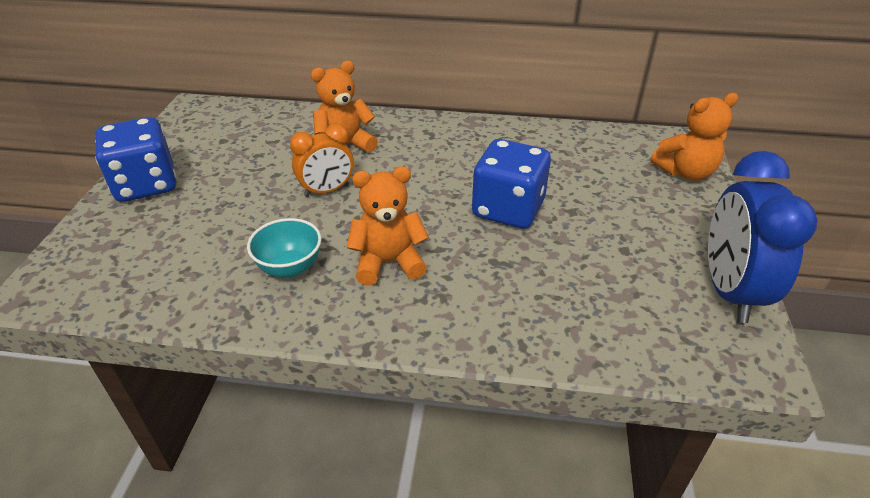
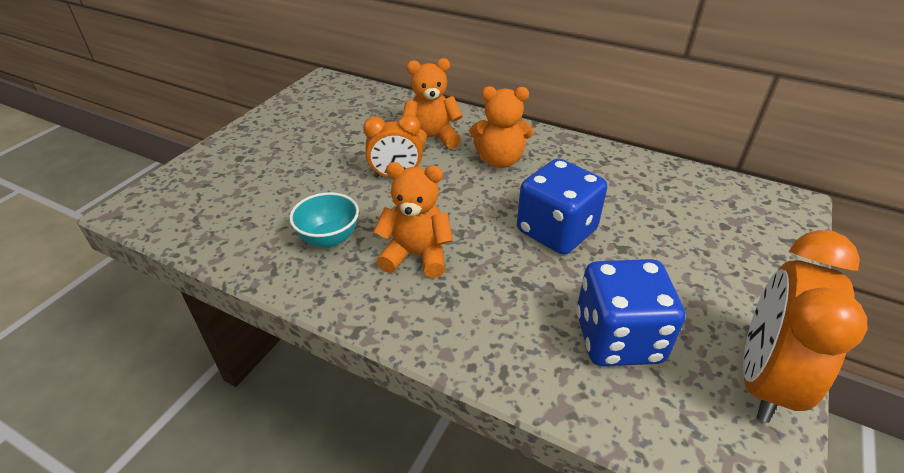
camera: 20 degrees right, 0 degrees up
blue dice [95,117,176,202] -> blue dice moved to [576,259,685,366]
orange teddy bear [650,93,738,180] -> orange teddy bear moved to [469,86,533,168]
blue clock [708,151,818,323] -> orange clock [743,230,867,423]

